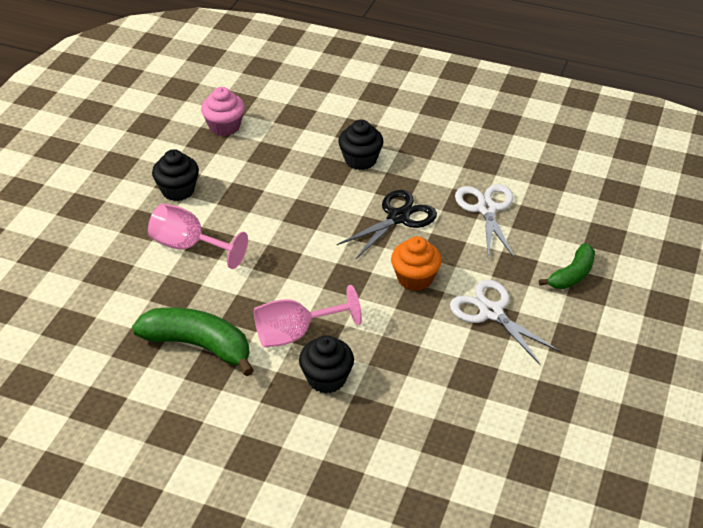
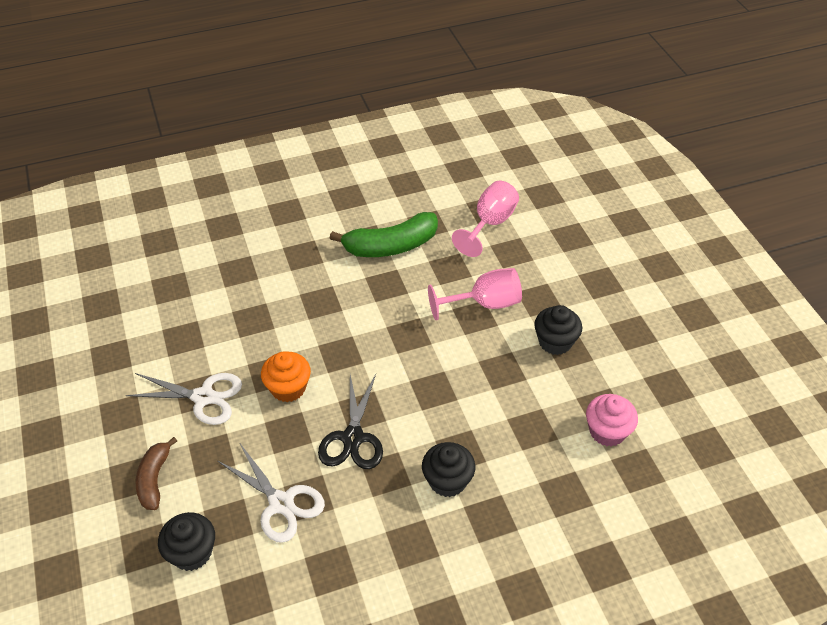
camera: 140 degrees right, 5 degrees up
pink goblet [254,285,362,348] -> pink goblet moved to [452,181,519,257]
black cupcake [299,335,354,394] -> black cupcake moved to [158,512,215,571]
green banana [539,243,595,289] -> brown banana [136,437,177,510]

